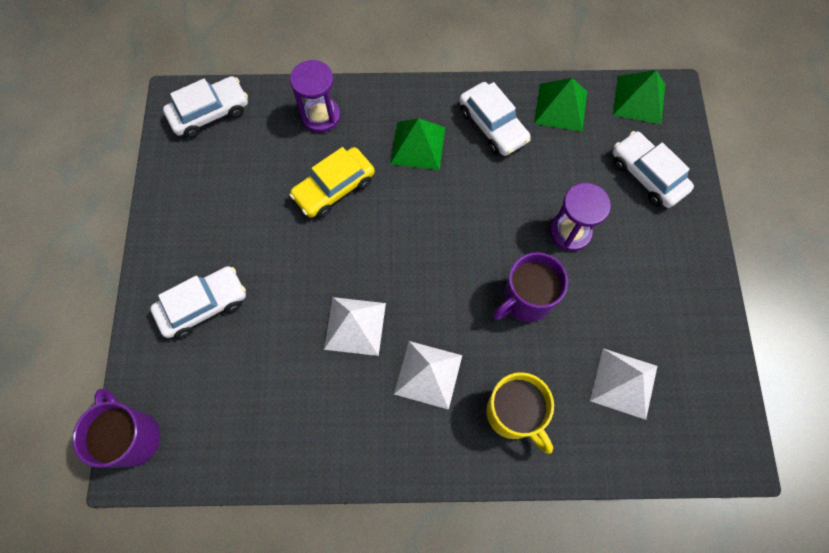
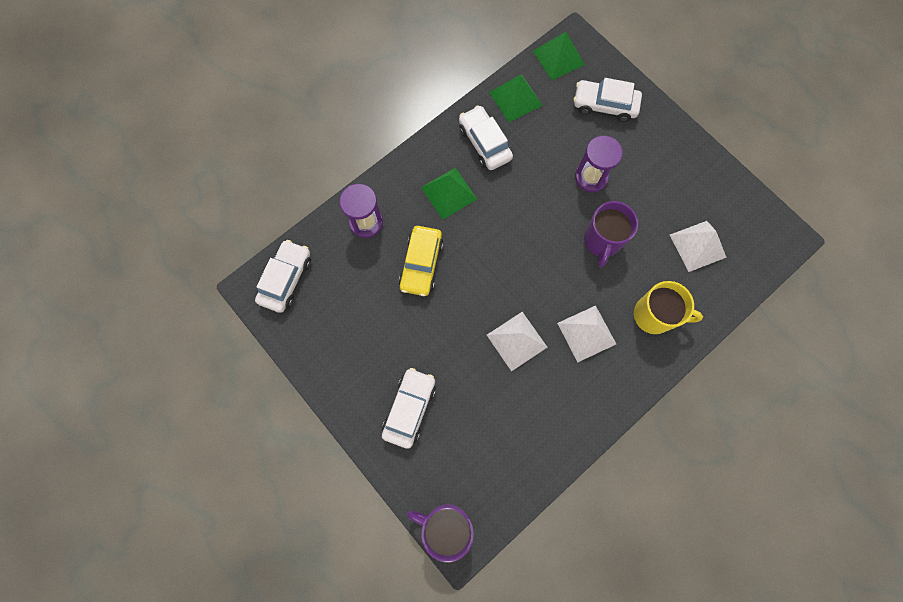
camera: 40 degrees left, 5 degrees up
white car [459,82,531,156] -> white car turned 135 degrees counterclockwise [459,105,513,170]

